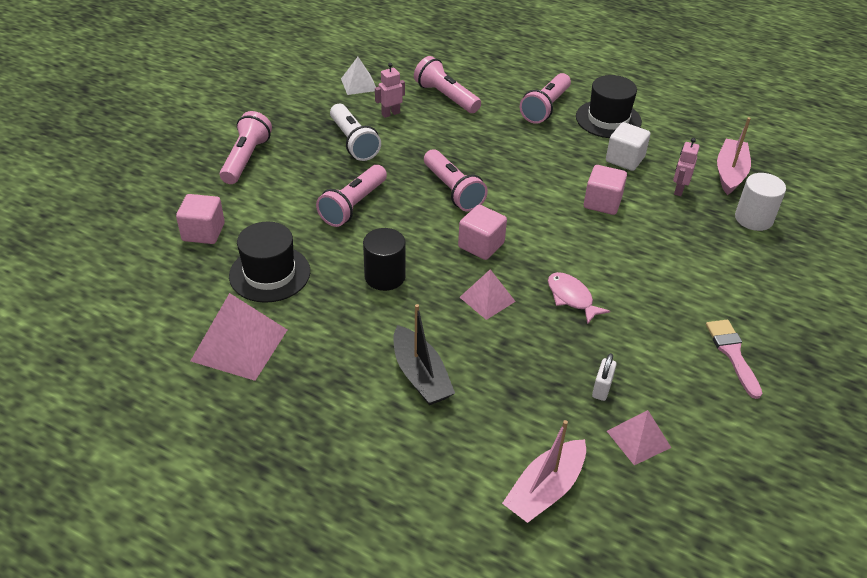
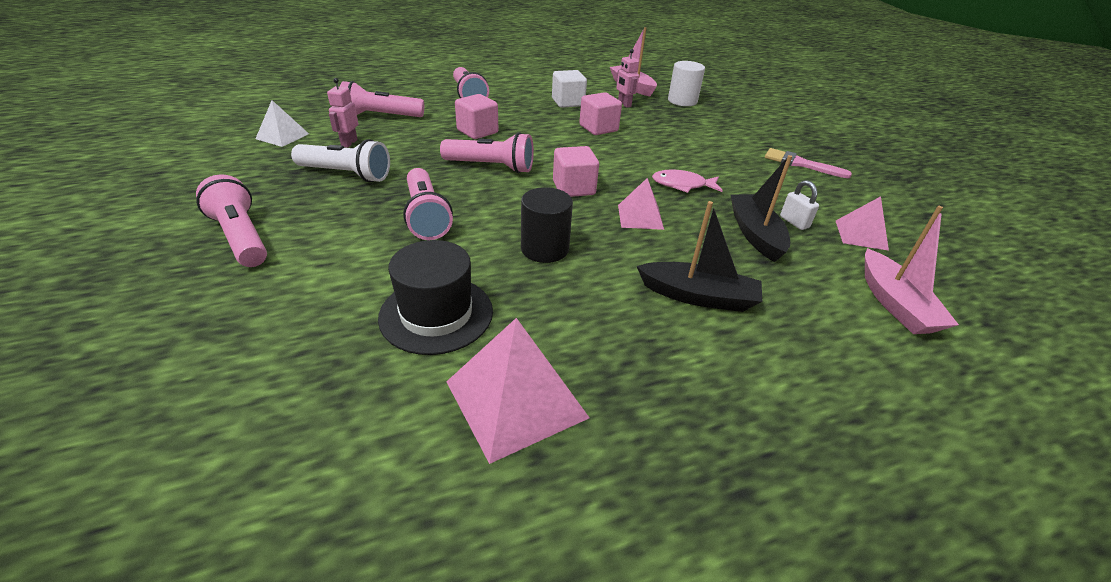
camera: 50 degrees left, 5 degrees down
pink cube [176,194,225,244] -> pink cube moved to [455,94,498,139]
black hat [576,75,642,138] -> none
none -> black boat [730,155,792,262]

